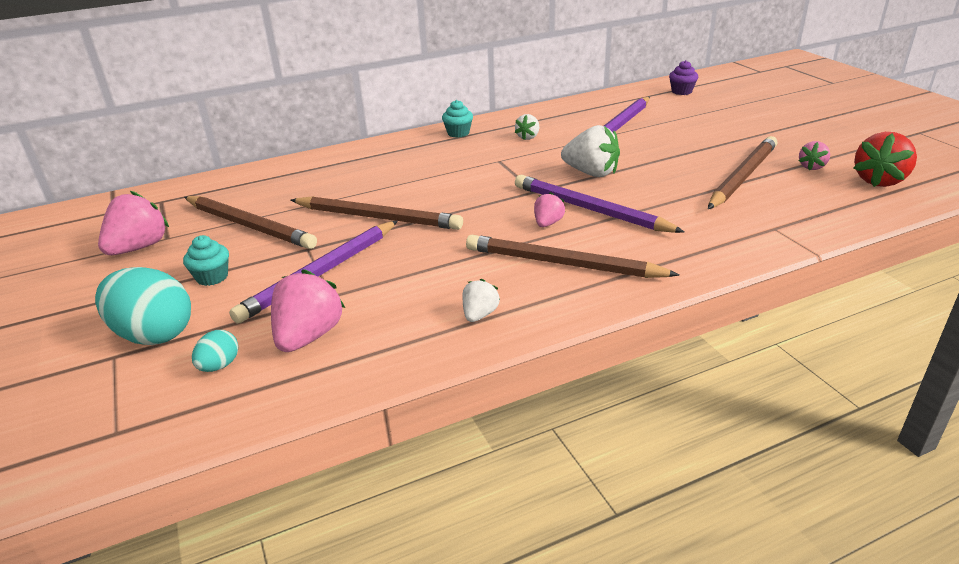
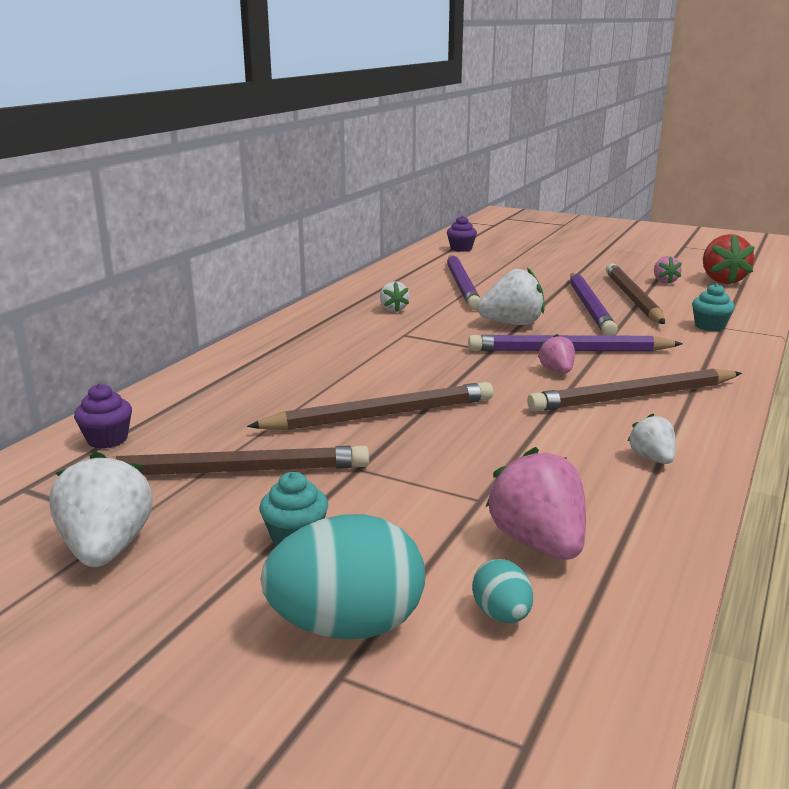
camera: 40 degrees left, 10 degrees down
pink strawberry [98,191,169,255] -> white strawberry [49,451,153,567]
purple pencil [229,221,398,323] -> purple pencil moved to [570,273,618,336]
turquoise cupcake [442,100,473,138] -> turquoise cupcake moved to [692,283,735,331]
none -> purple cupcake [74,384,132,449]

